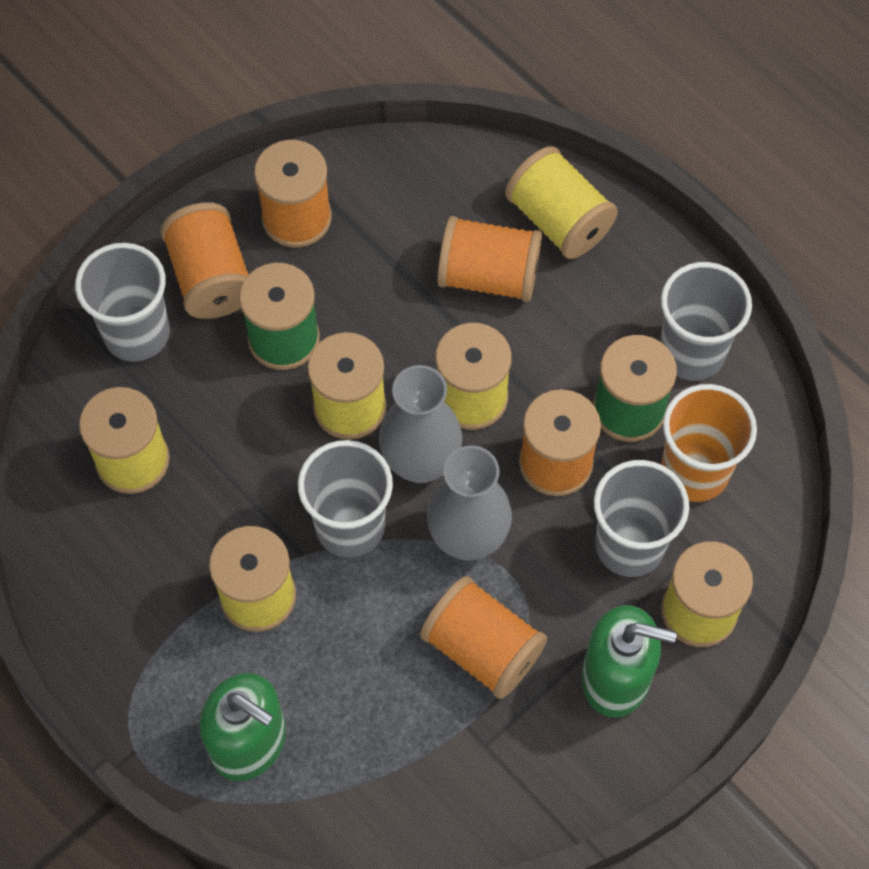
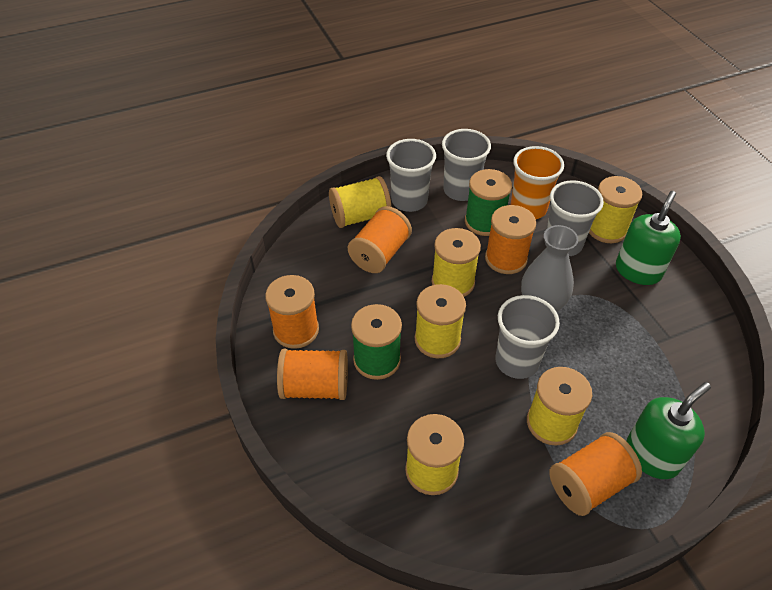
camera: 70 degrees left, 15 degrees down
grey cup [75,243,170,362] -> grey cup moved to [386,139,436,212]
grey vase [379,365,463,483] -> none
orange spool [420,576,547,699] -> orange spool moved to [549,432,642,516]

